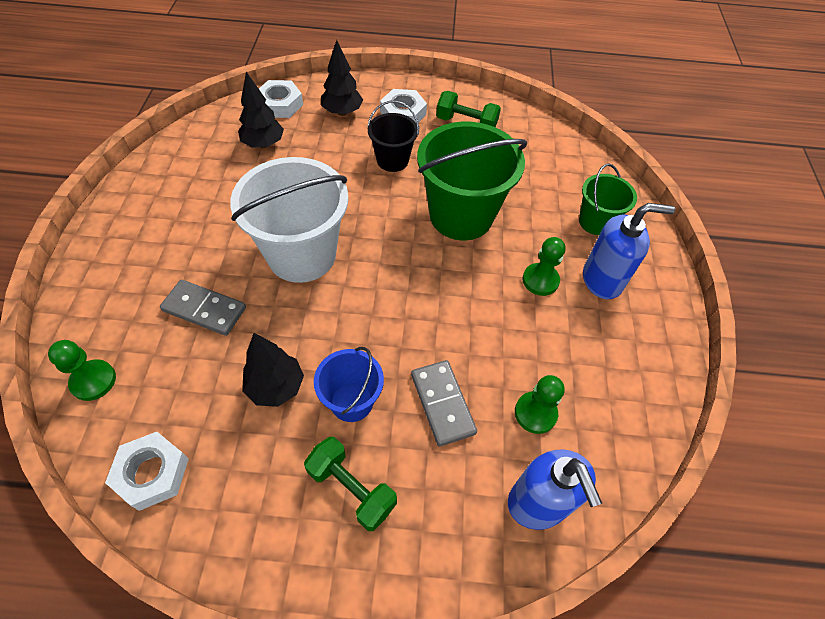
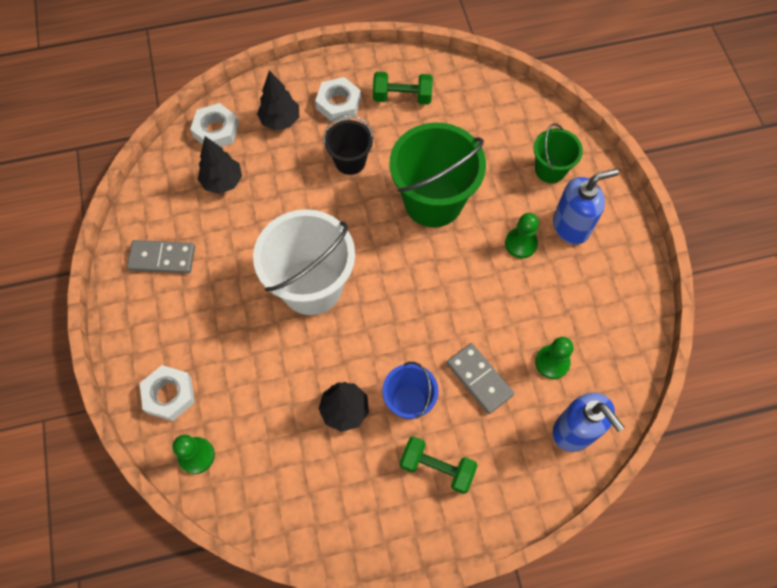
camera: 15 degrees left, 10 degrees up
white nut [105,432,188,511] -> white nut moved to [140,365,195,421]
grey domino [160,280,246,336] -> grey domino moved to [127,240,195,273]

